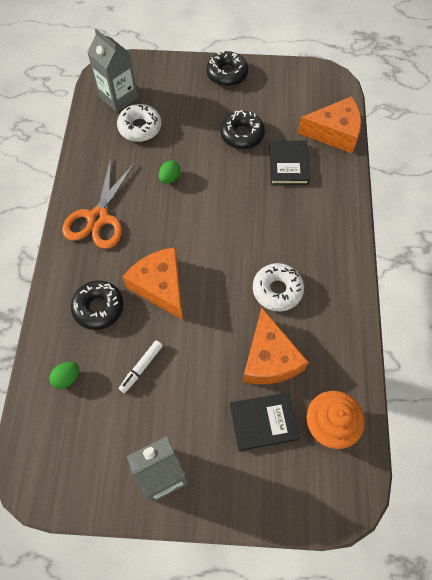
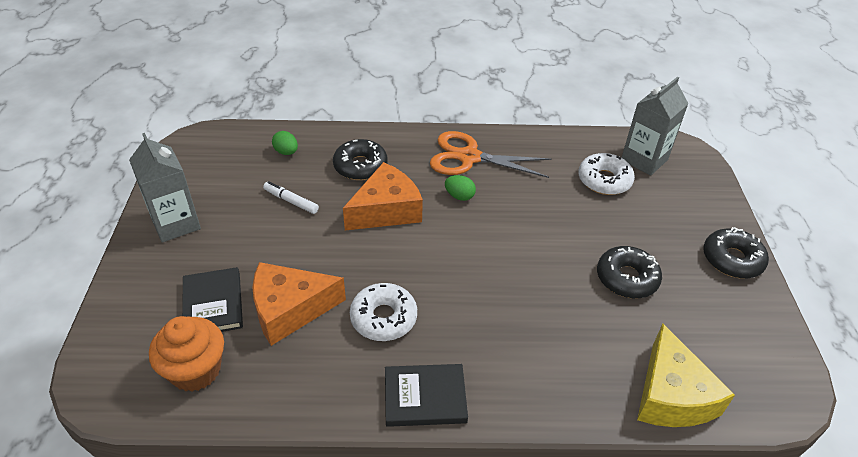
camera: 85 degrees right, 20 degrees down
green egg [159,160,181,184] -> green egg moved to [445,175,476,201]
black book [269,140,310,185] -> black book moved to [385,364,468,427]
orange cheese [298,96,361,153] -> yellow cheese [637,324,735,427]

